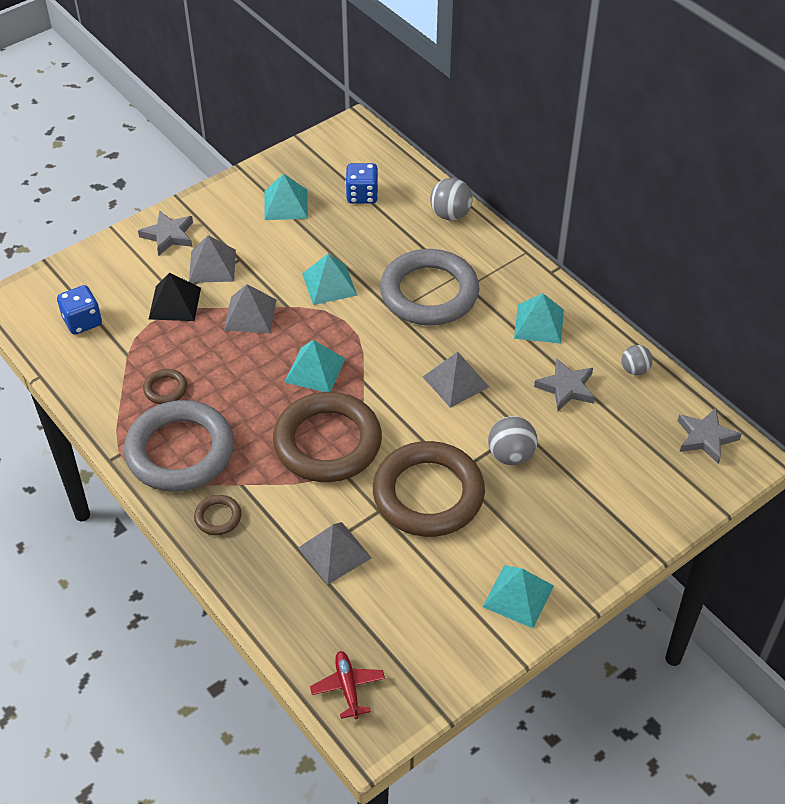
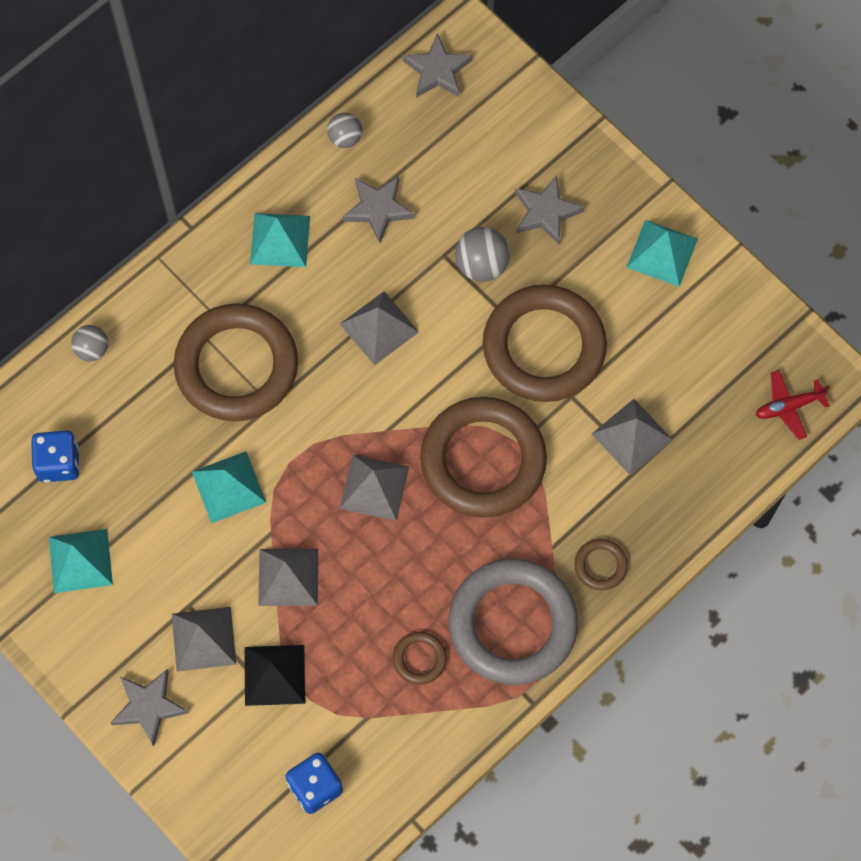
camera: 95 degrees left, 20 degrees up
turquoise pyramid [285,340,346,392] -> grey pyramid [340,455,409,521]
grey ring [380,249,479,325] -> brown ring [174,303,298,421]
grey ball [430,178,473,221] -> grey ball [71,325,108,361], size x0.66
none -> grey star [515,175,584,245]

